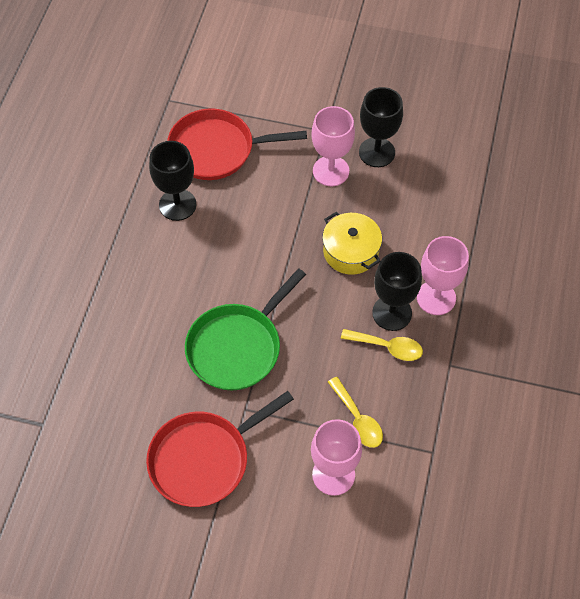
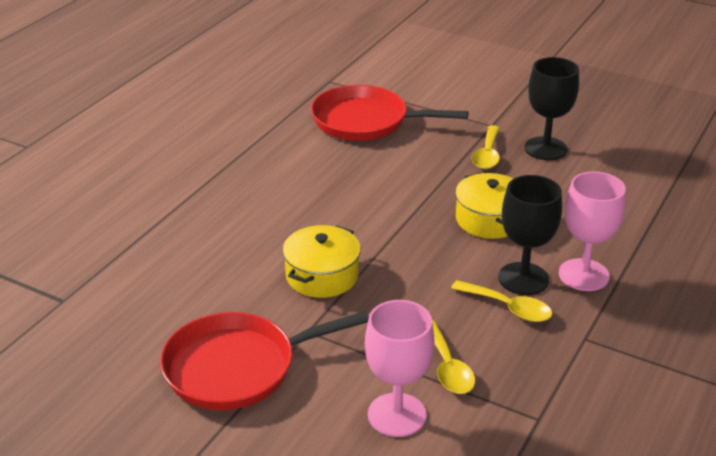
camera: 15 degrees right, 25 degrees down
black goblet [149,141,196,221] -> none
green pan [185,269,306,390] -> yellow pot [283,225,361,298]
pink goblet [311,106,355,186] -> yellow spoon [472,125,500,169]

